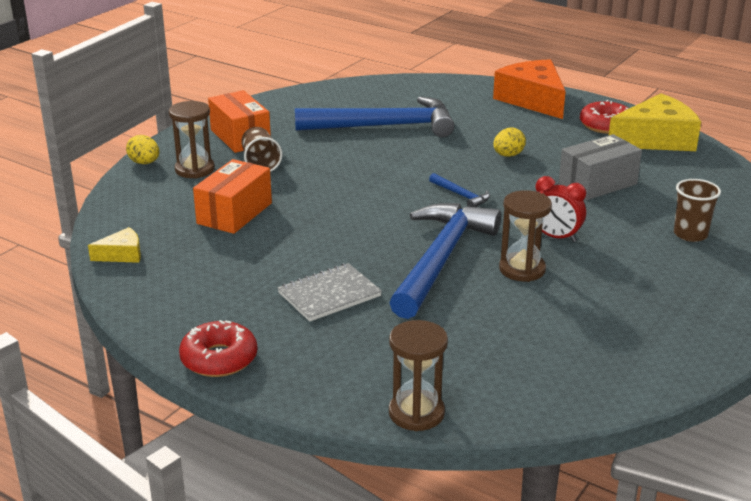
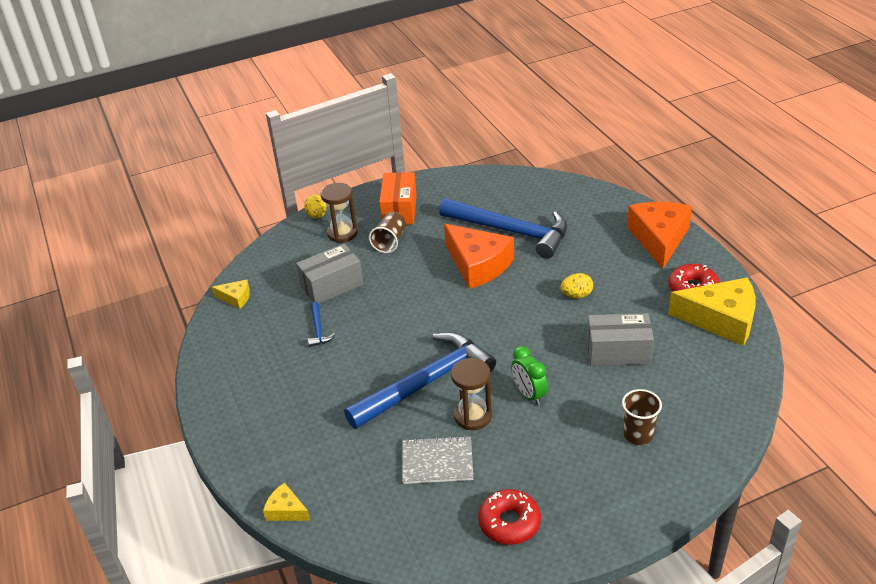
camera: 35 degrees right, 10 degrees up
red donut [179,320,257,377] -> red donut moved to [478,489,541,545]
orange box [193,159,272,234] -> grey box [296,243,363,304]
grey notebook [278,263,382,322] -> grey notebook moved to [402,436,473,484]
brown hourglass [389,320,448,431] -> yellow cheese [263,483,310,521]
blue hammer [429,173,490,207] -> blue hammer moved to [308,302,336,347]
red clock [535,176,586,242] -> green clock [511,346,548,405]
none -> orange cheese [444,224,514,289]

